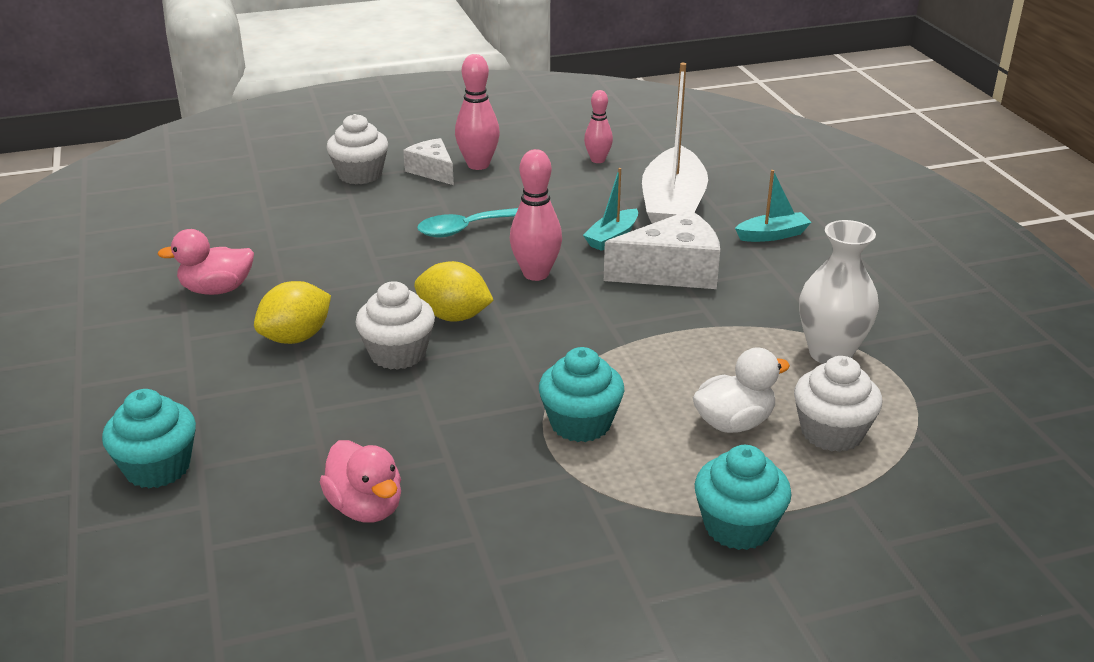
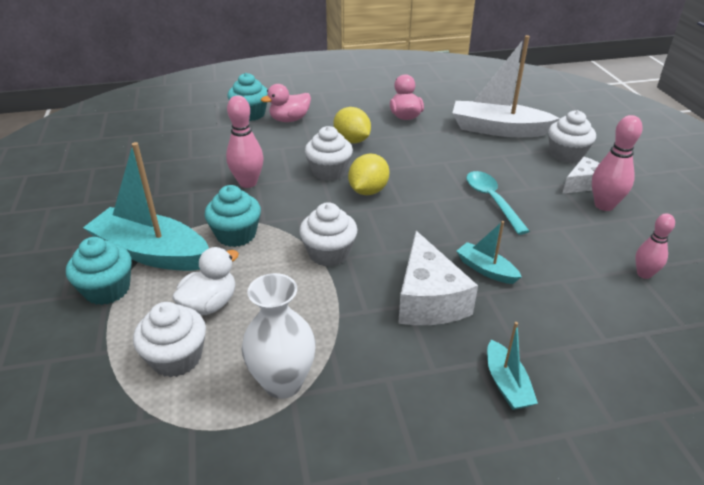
camera: 95 degrees right, 5 degrees up
pink duck [320,440,401,523] -> pink duck moved to [261,84,311,122]
pink bowling pin [510,149,562,281] -> pink bowling pin moved to [226,95,264,188]
white boat [642,63,708,224] -> white boat moved to [453,35,560,137]
white duck [693,347,790,433] -> white duck turned 120 degrees counterclockwise [172,247,239,315]
none -> turquoise boat [83,142,209,271]
none -> white cupcake [299,202,357,267]

